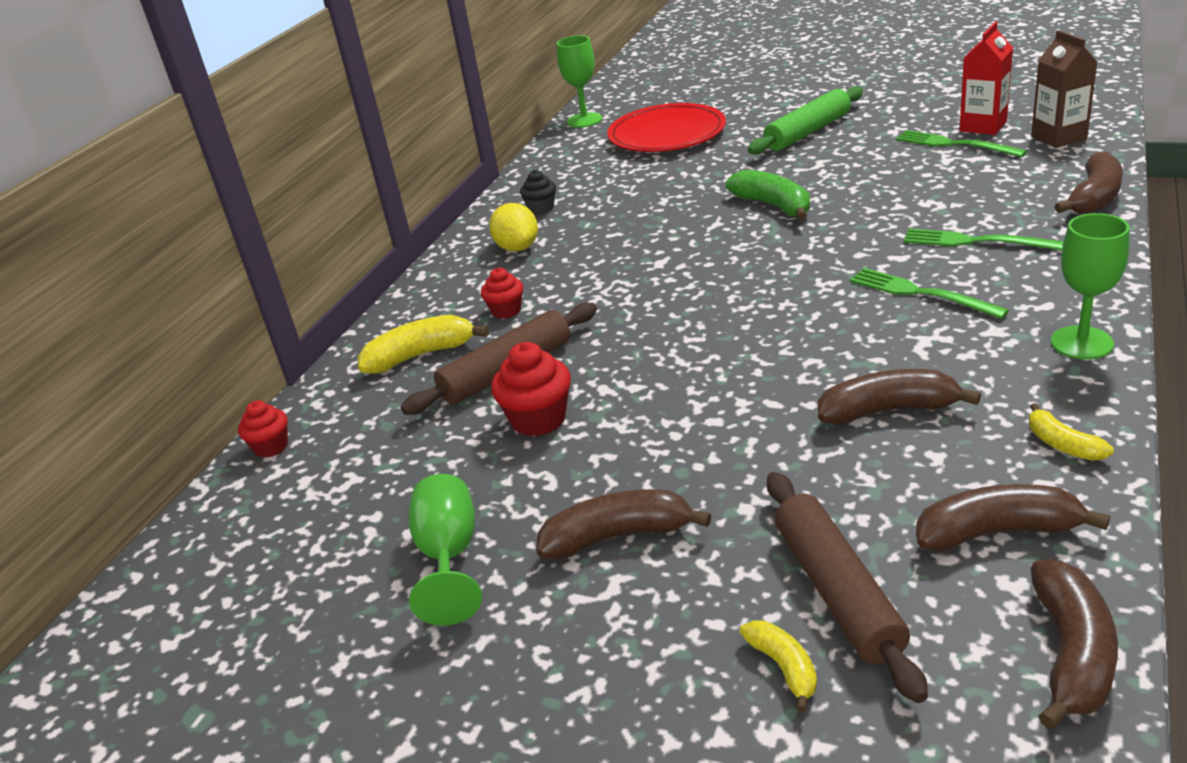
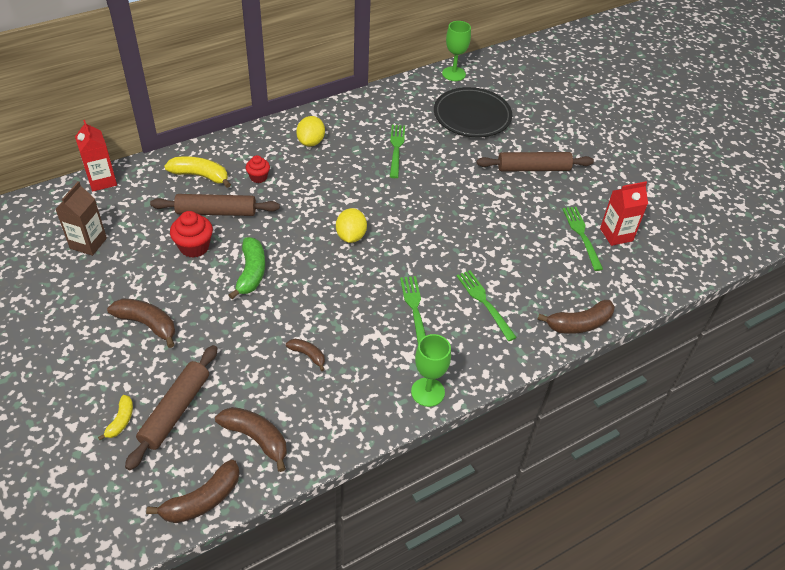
camera: 30 degrees right, 15 degrees up
red cupcake [238,400,288,458] -> red carton [75,120,117,192]
green goblet [409,474,482,626] -> none
black cupcake [520,170,556,215] -> none
red plate [607,103,726,152] -> black plate [434,87,512,137]
green banana [726,170,810,220] -> green banana moved to [229,237,265,299]
green rolling pin [748,86,863,155] -> brown rolling pin [477,152,594,172]
brown banana [818,369,981,425] -> brown banana [286,339,325,371], size x0.58
yellow banana [1029,403,1114,461] -> none
brown carton [1031,30,1097,148] -> brown carton moved to [55,181,107,256]
none -> yellow lemon [336,208,367,243]
none -> green fork [390,125,405,178]

